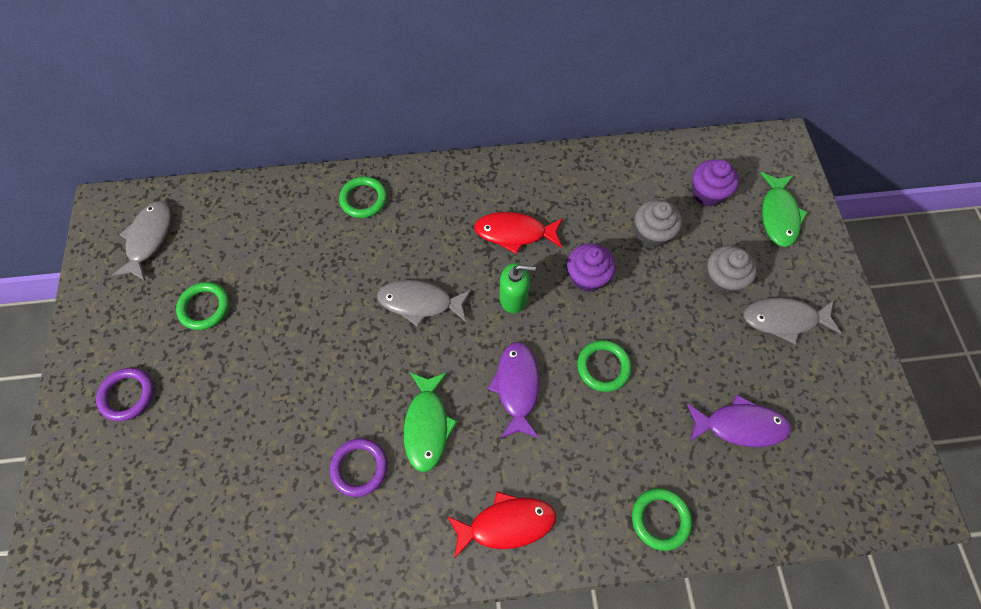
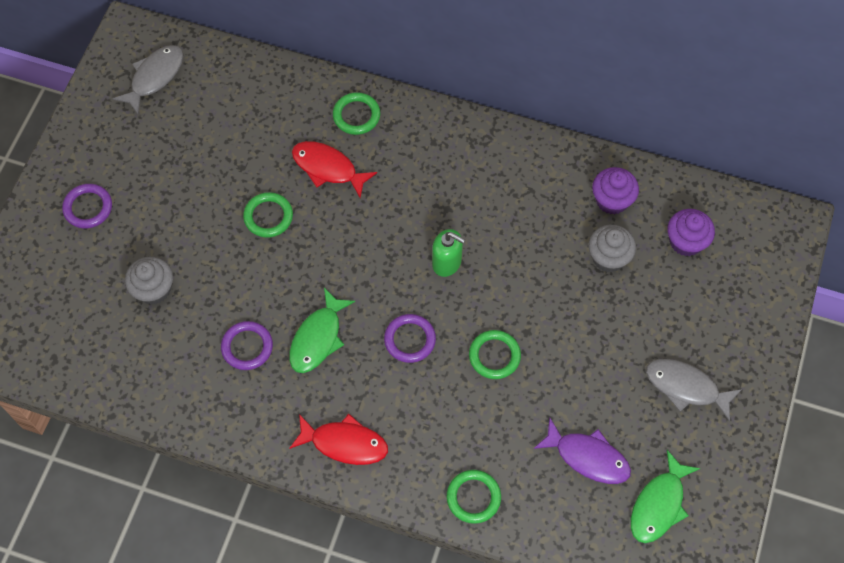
camera: 25 degrees right, 0 degrees up
green ring [176,282,229,330] -> green ring moved to [243,192,293,238]
grey fish [377,280,472,327] -> none
red fish [474,212,563,254] -> red fish moved to [292,141,377,198]
purple fish [488,342,540,438] -> purple ring [384,314,436,363]
purple cupcake [567,243,616,292] -> purple cupcake moved to [592,167,639,215]
grey cupcake [706,246,757,294] -> grey cupcake moved to [125,257,173,305]
green fish [760,172,808,247] -> green fish moved to [631,450,700,543]

